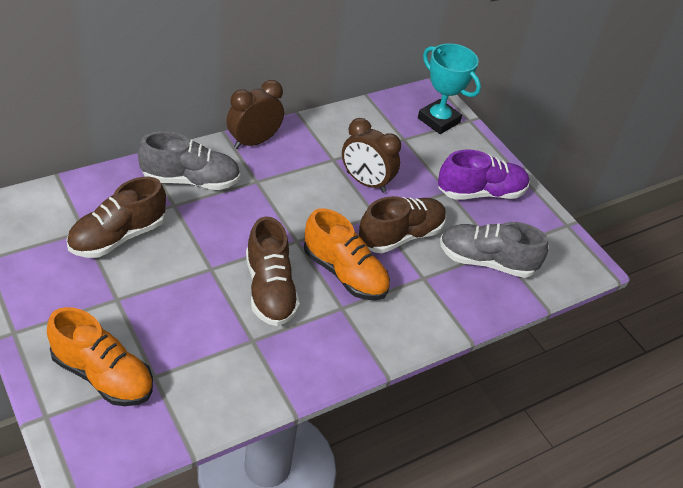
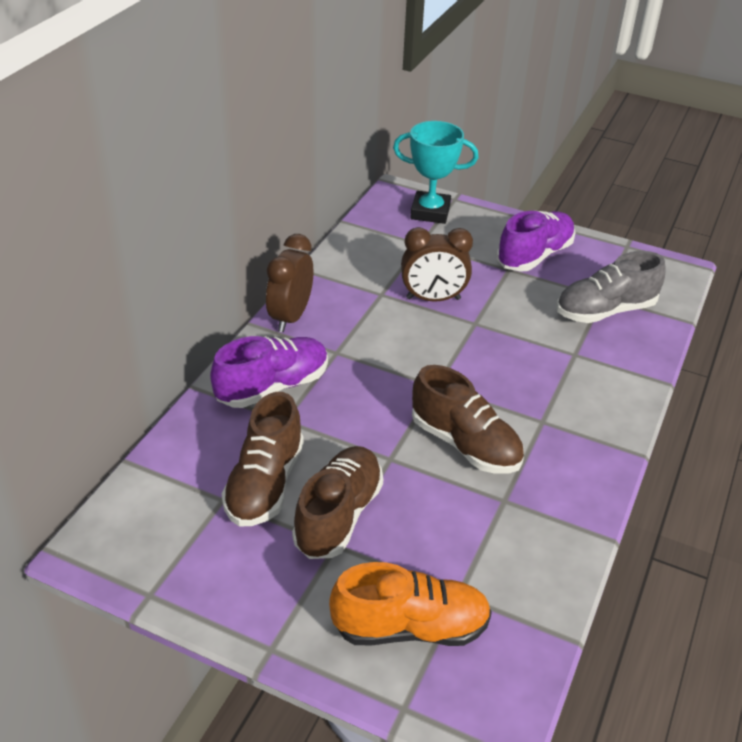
camera: 30 degrees left, 5 degrees down
grey shoe [138,131,240,190] -> purple shoe [210,336,328,408]
orange shoe [304,208,390,300] -> none
brown shoe [359,196,446,253] -> brown shoe moved to [292,446,383,559]

